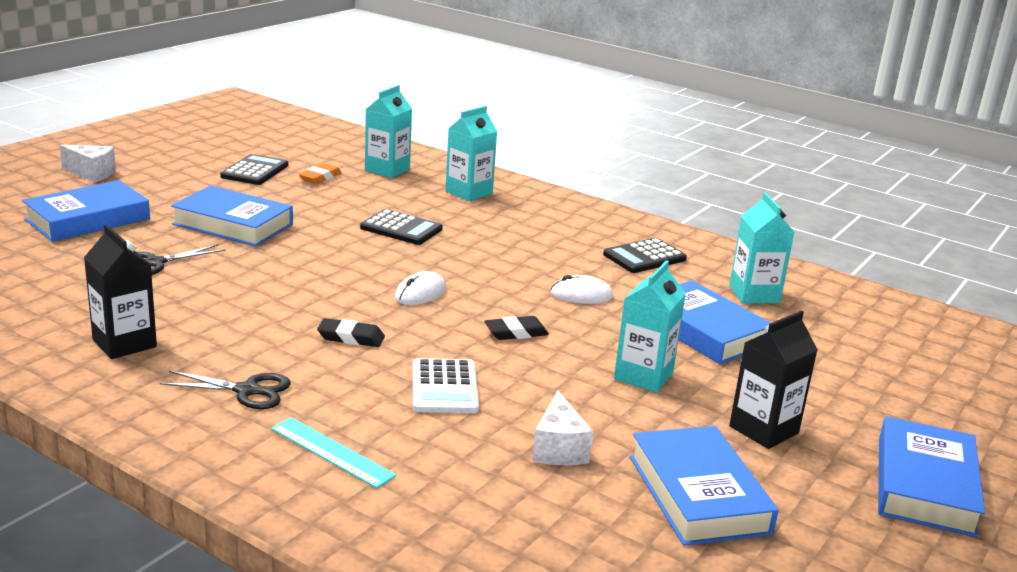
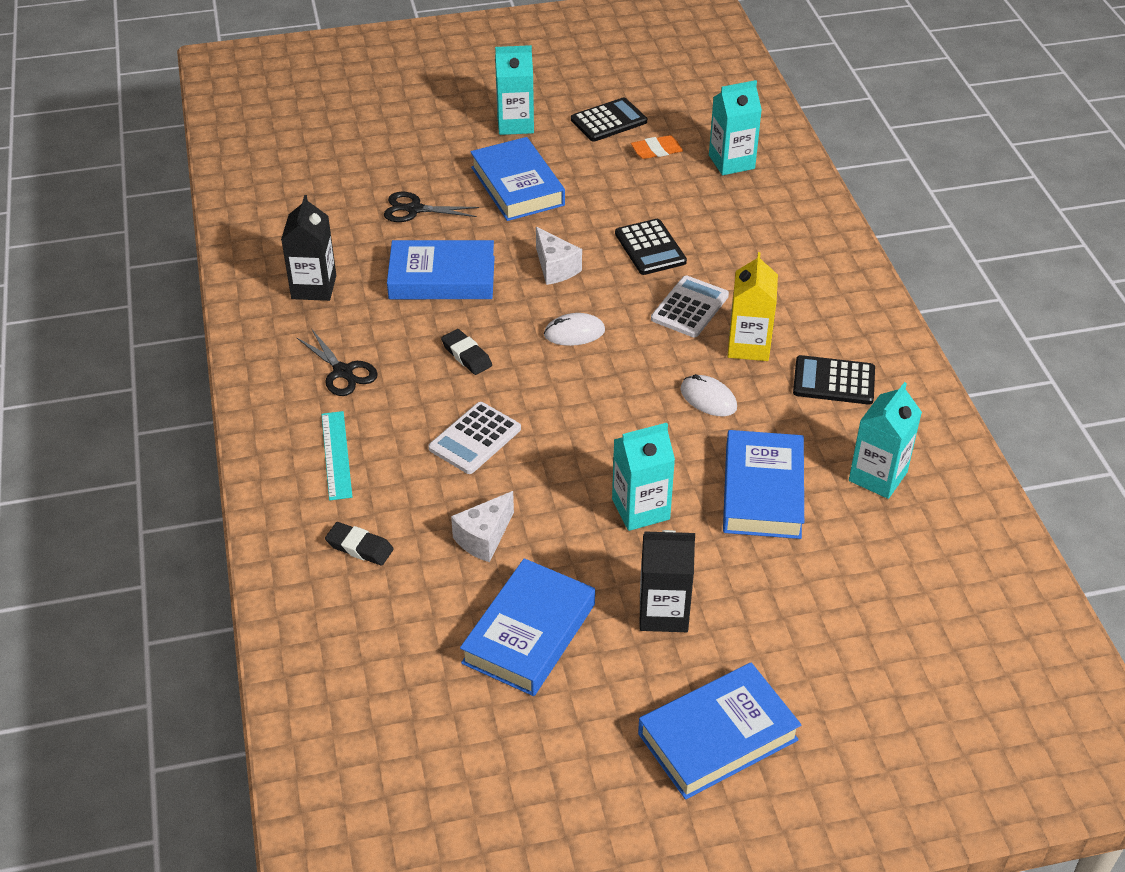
camera: 45 degrees right, 20 degrees up
blue book [22,180,150,242] -> blue book moved to [387,240,495,299]
white cheese [60,144,116,182] -> white cheese moved to [536,227,582,285]
turquoise carton [445,106,498,201] -> turquoise carton moved to [495,45,534,135]
black eraser [485,316,549,340] -> black eraser moved to [325,522,394,566]
none -> white calculator [651,276,729,337]
none -> yellow carton [728,252,778,361]

